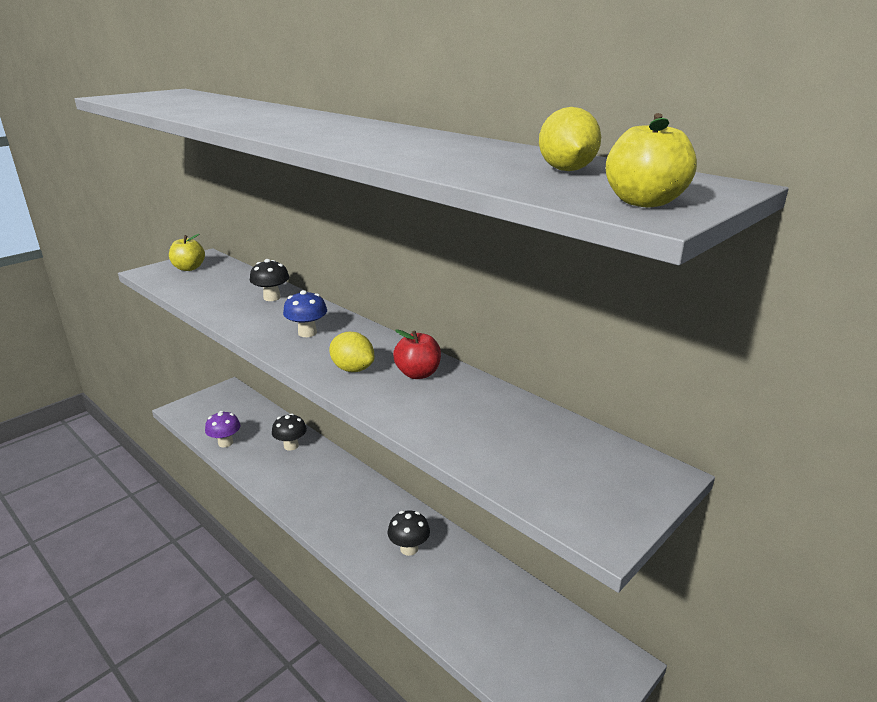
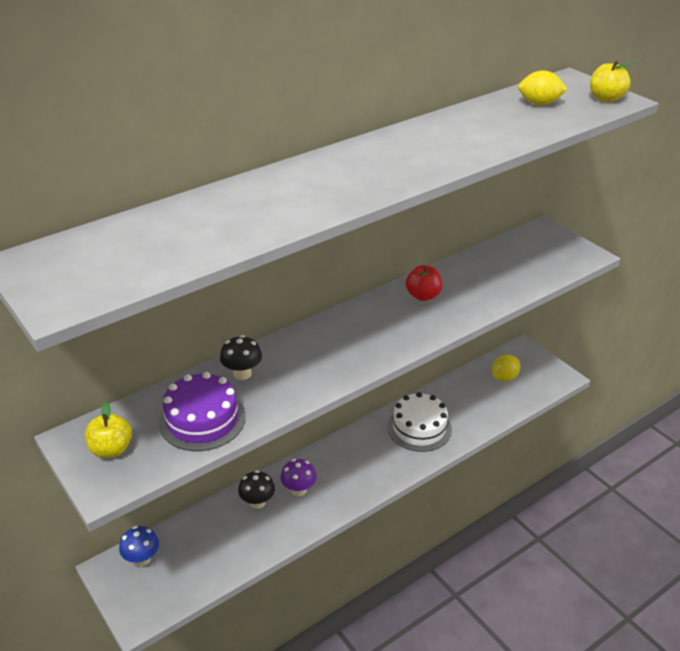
camera: 80 degrees left, 10 degrees up
purple mushroom [205,411,241,447] -> purple mushroom moved to [280,459,317,496]
blue mushroom [283,290,327,337] -> blue mushroom moved to [119,526,159,566]
yellow lemon [329,332,374,372] -> yellow lemon moved to [492,355,520,382]
black mushroom [388,510,430,556] -> white cake [388,392,452,452]
none -> purple cake [159,372,246,451]

